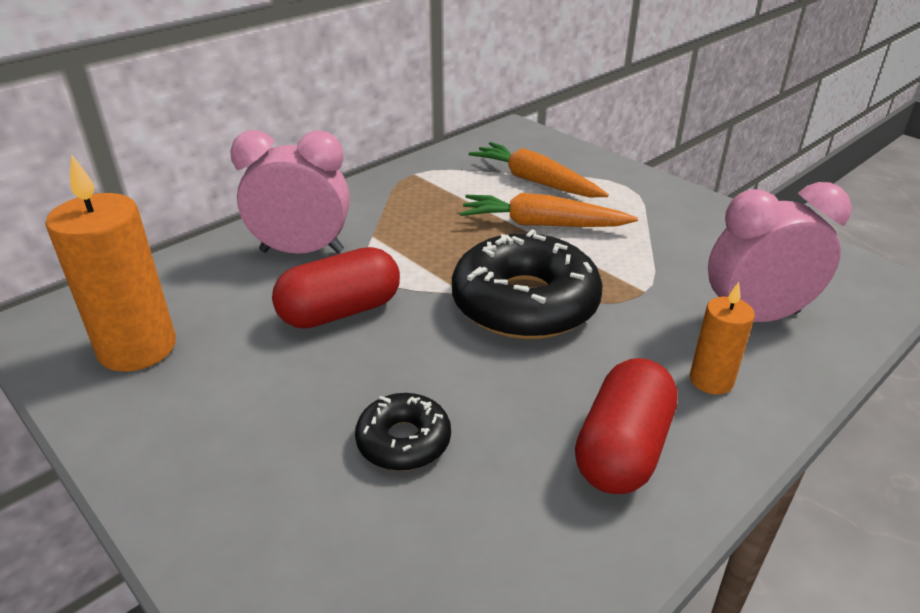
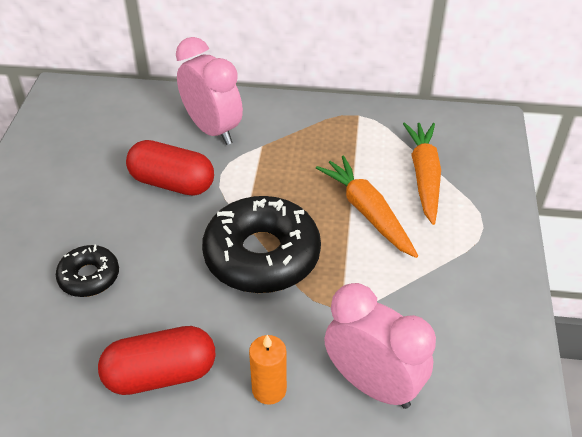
camera: 50 degrees right, 10 degrees up
orange candle [45,154,176,372] -> none

